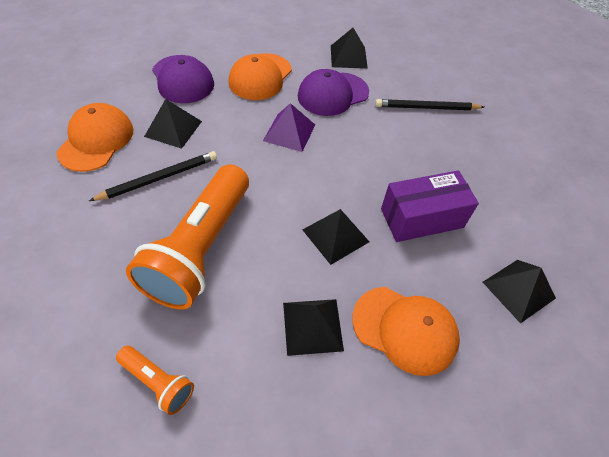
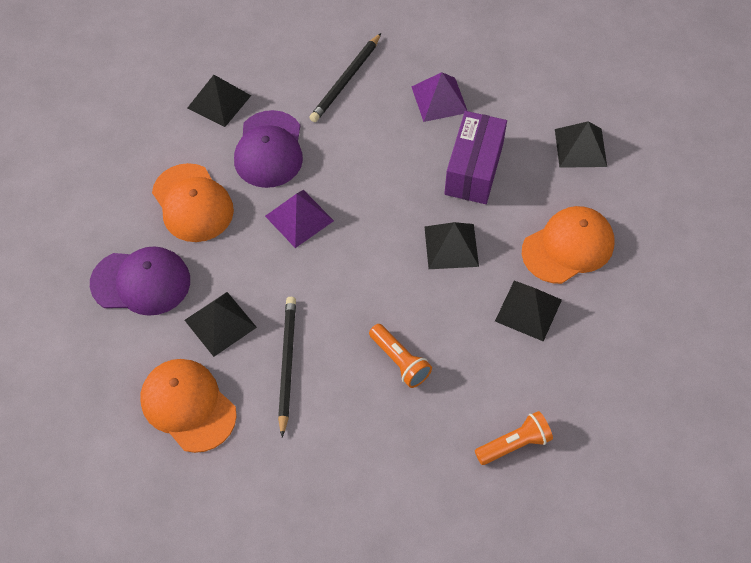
camera: 55 degrees left, 5 degrees up
orange flashlight [126,164,249,310] -> orange flashlight [369,324,432,388], size x0.45
none -> purple pyramid [412,72,467,122]

